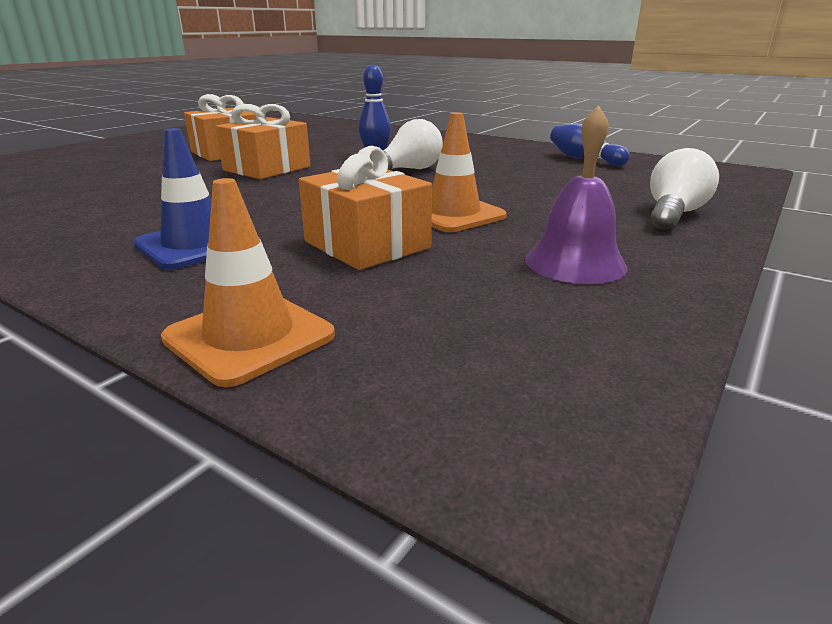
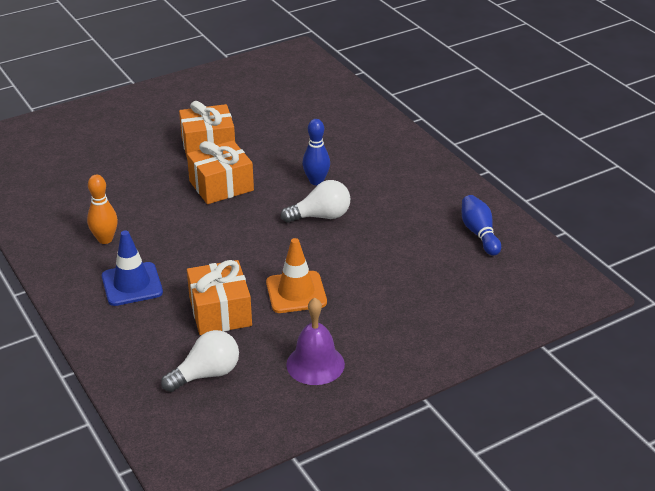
camera: 25 degrees right, 10 degrees up
orange traffic cone [161,178,335,387] -> none
white light bulb [650,148,719,230] -> white light bulb moved to [161,330,239,392]
none -> orange bowling pin [87,175,118,244]

